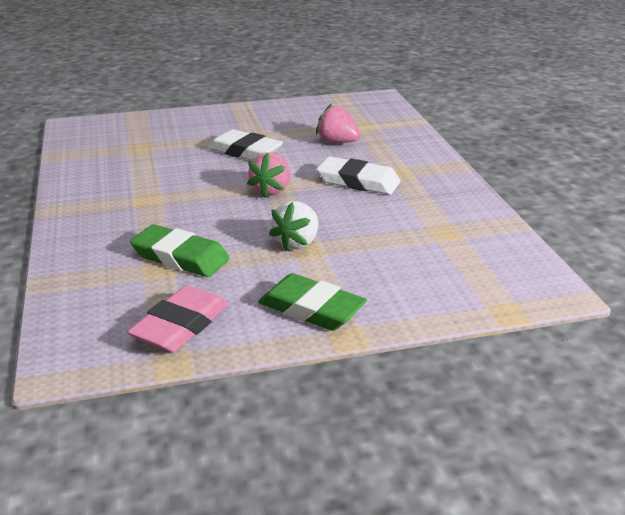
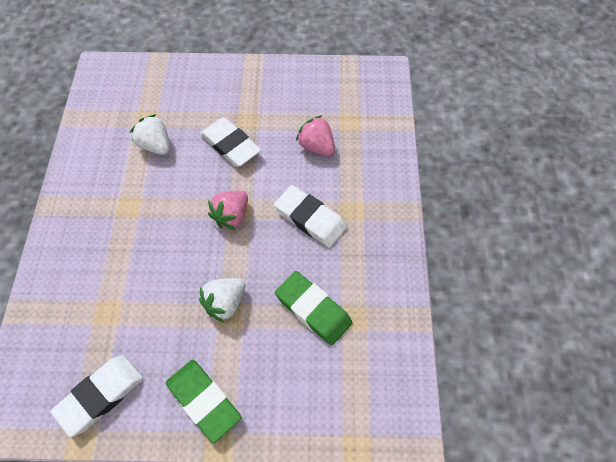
camera: 15 degrees right, 30 degrees up
pink eraser [127,285,229,352] -> white eraser [51,355,143,437]
green eraser [130,224,230,277] -> green eraser moved to [275,271,352,346]
none -> white strawberry [130,114,170,155]

